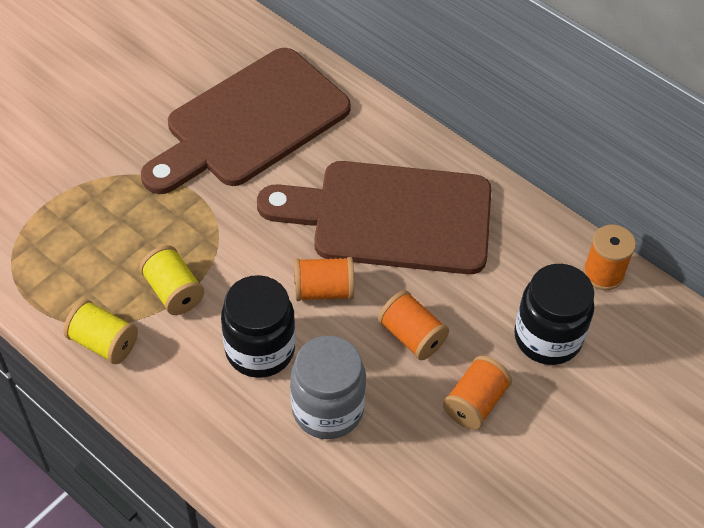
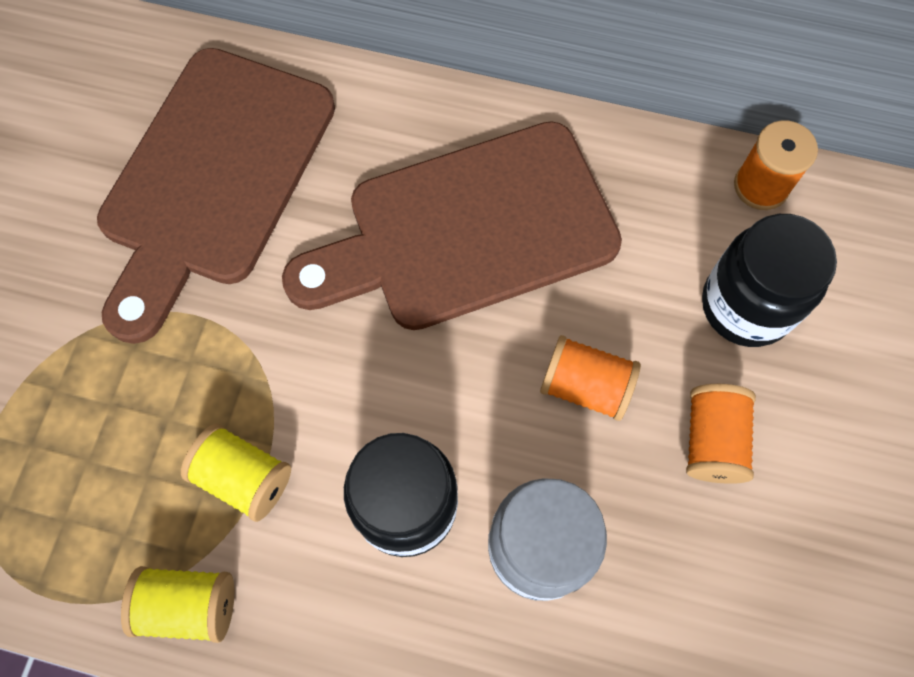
camera: 25 degrees left, 15 degrees up
orange spool [294,257,354,301] -> none

